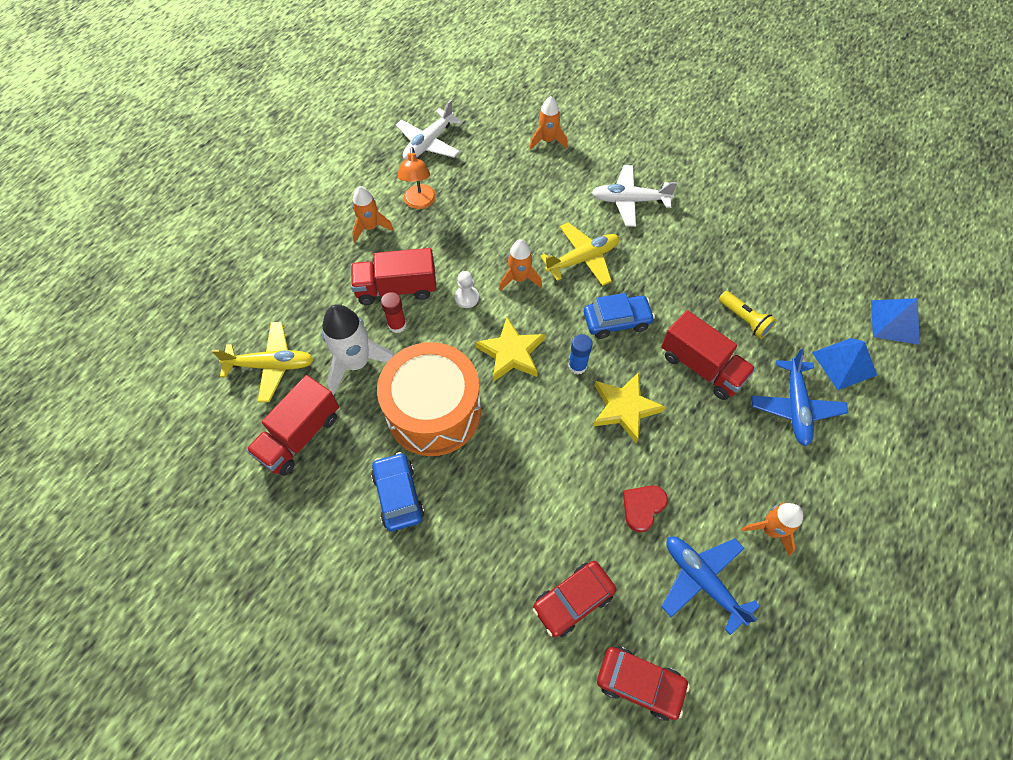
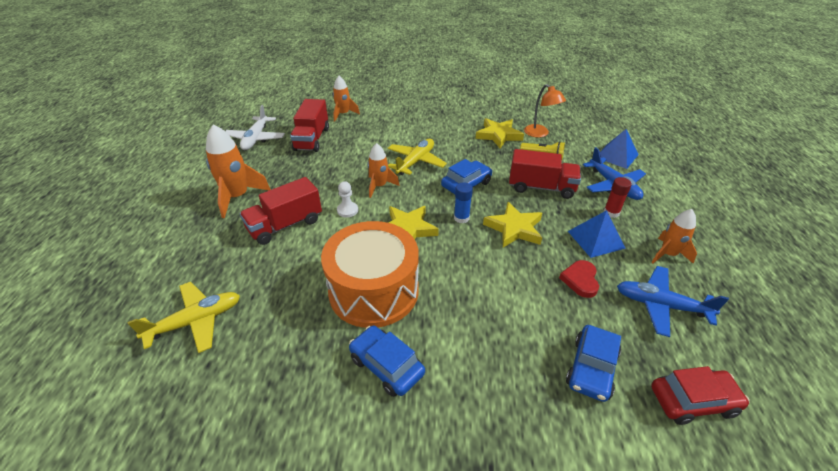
camera: 30 degrees left, 20 degrees down
red truck [246,375,339,476] -> red truck moved to [290,99,329,152]
white rocket [322,304,394,395] -> none
orange rocket [352,186,394,242] -> orange rocket [206,124,271,218], size x1.58
red glue stick [381,292,407,333] -> red glue stick moved to [604,177,632,218]
orange lamp [397,147,436,209] -> orange lamp moved to [524,84,566,138]
red car [533,561,616,637] -> blue car [566,325,621,402]
white plane [592,165,677,227] -> none
blue pyramid [871,298,920,345] -> blue pyramid moved to [568,210,626,258]
none -> yellow star [475,118,524,148]

